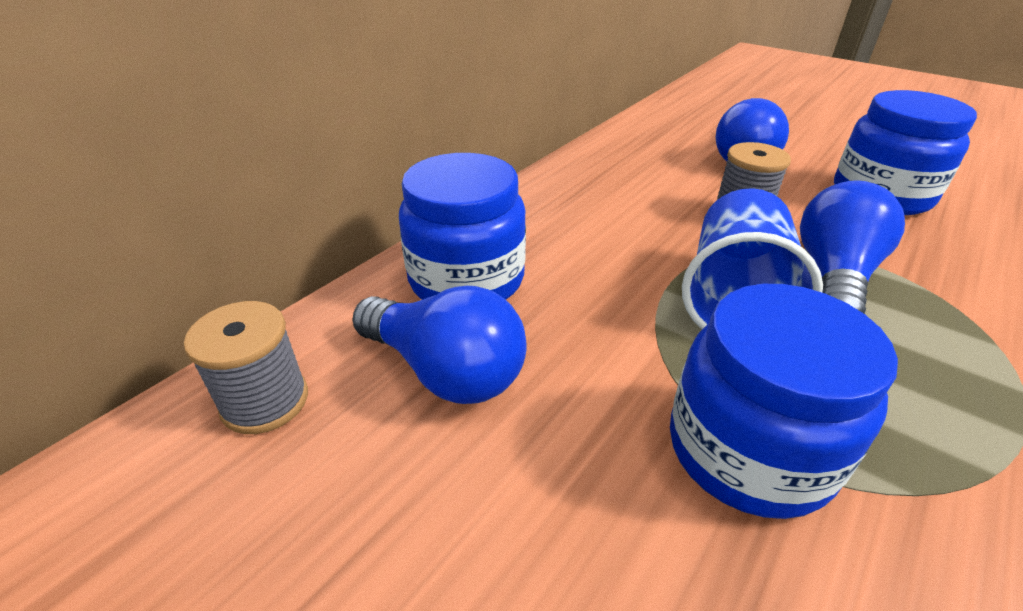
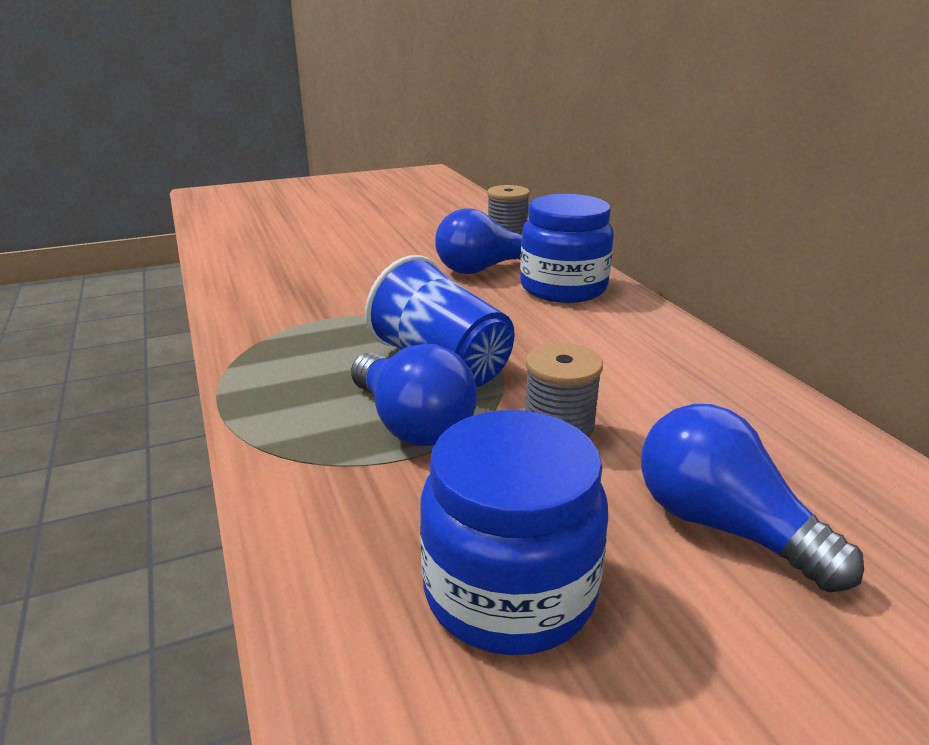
camera: 120 degrees right, 10 degrees down
blue jar [670,284,898,519] -> none

